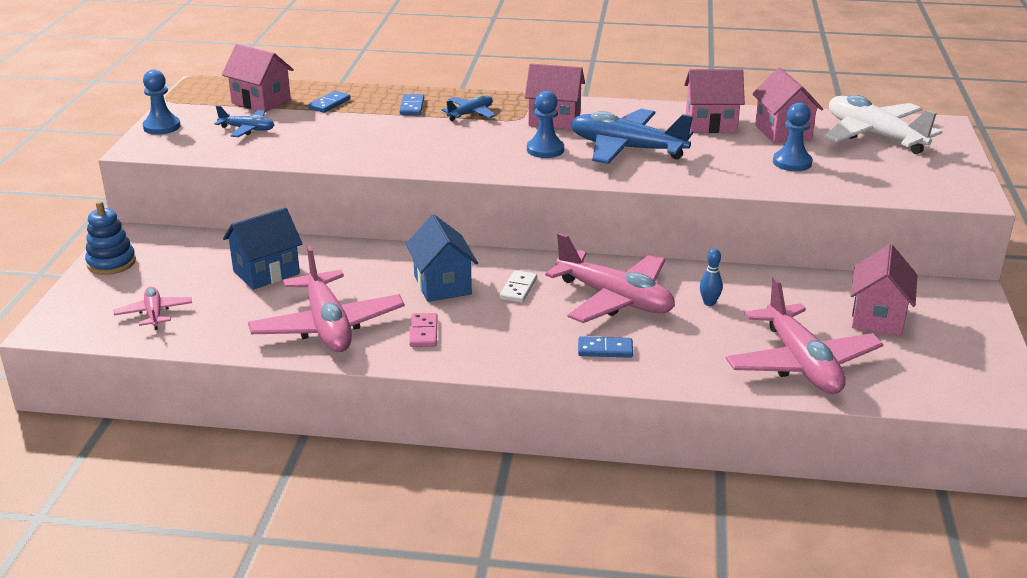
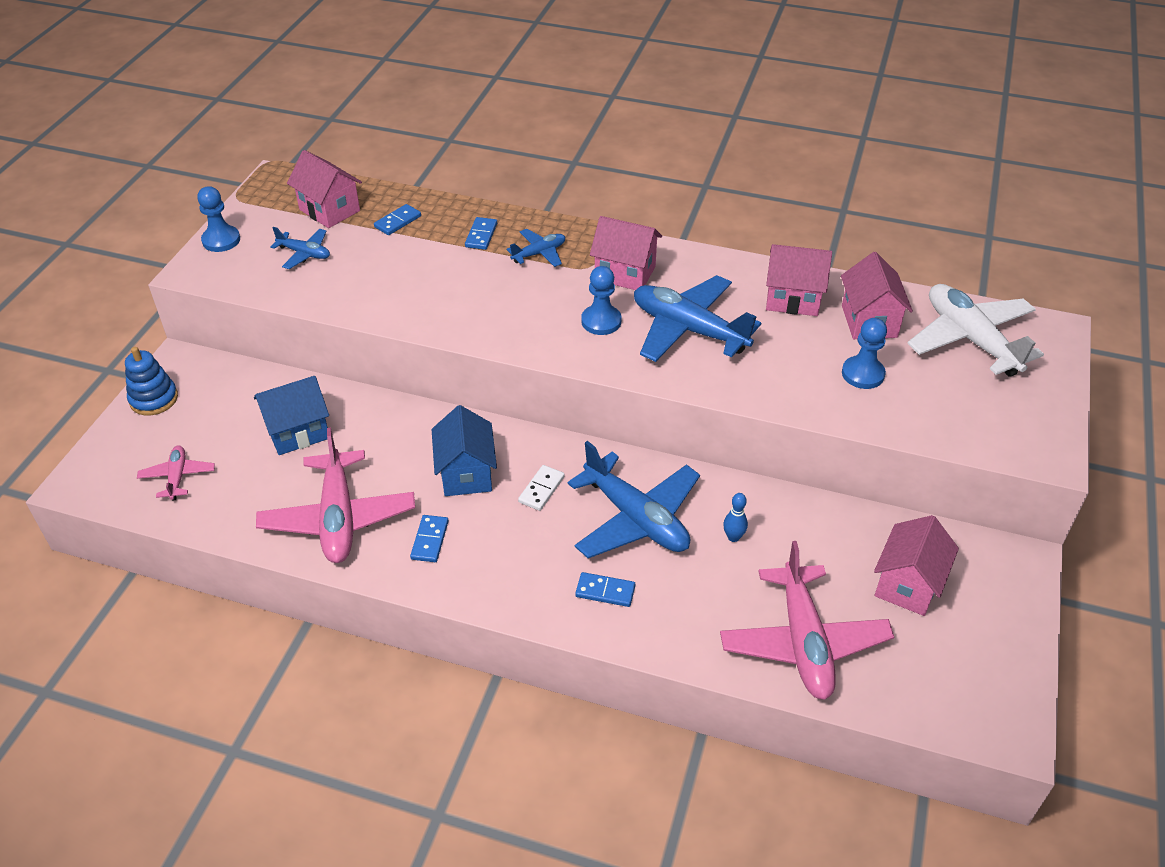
camera: 10 degrees right, 15 degrees up
pink domino [409,313,438,347] -> blue domino [410,515,449,562]
pink plane [545,233,675,323] -> blue plane [568,441,700,558]

